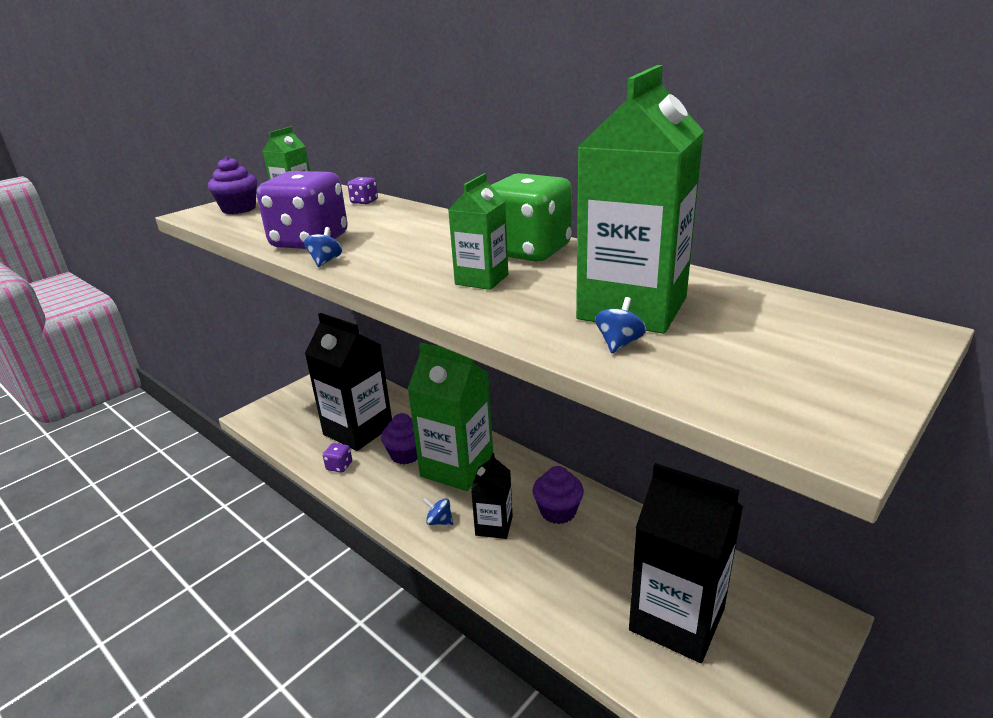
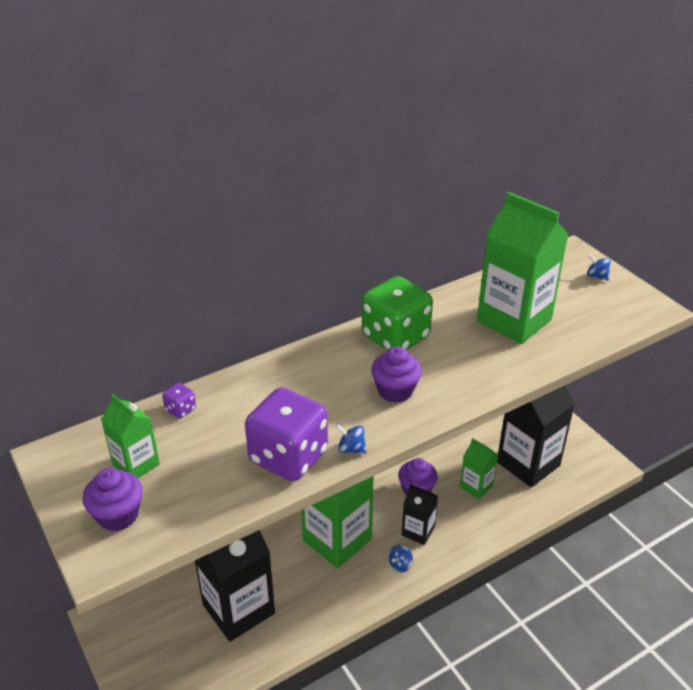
camera: 75 degrees left, 10 degrees up
purple dice [323,443,352,473] -> none
purple cupcake [381,413,418,464] -> purple cupcake moved to [371,347,422,403]
green carton [448,173,508,290] -> green carton moved to [460,438,498,499]
blue spinning top [595,297,646,353] -> blue spinning top moved to [587,254,611,281]

